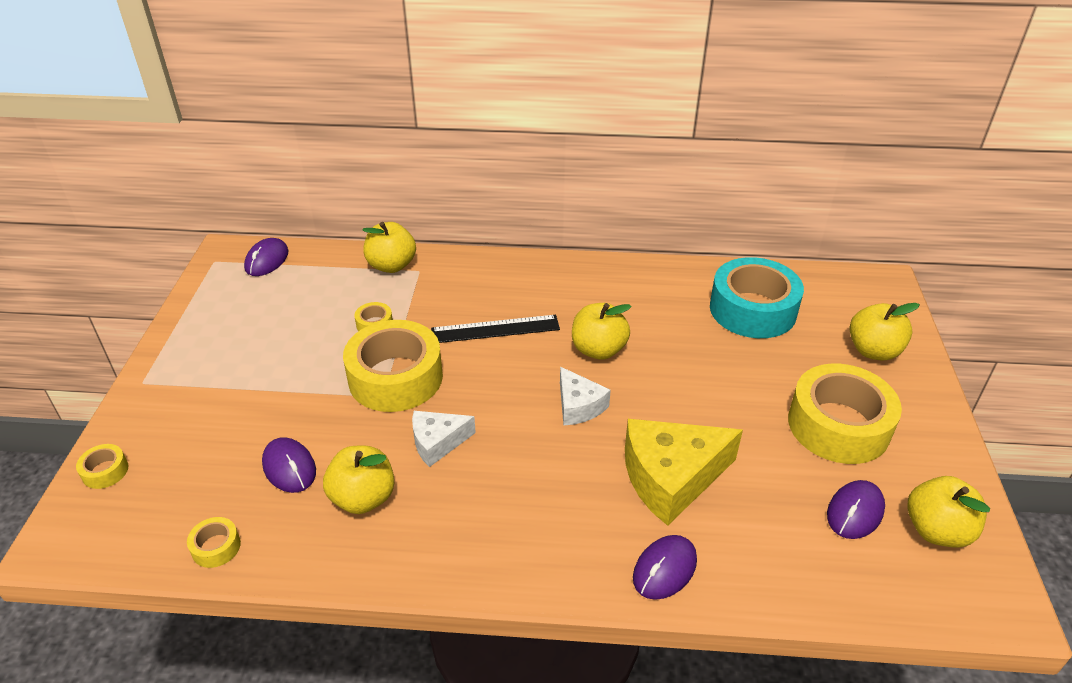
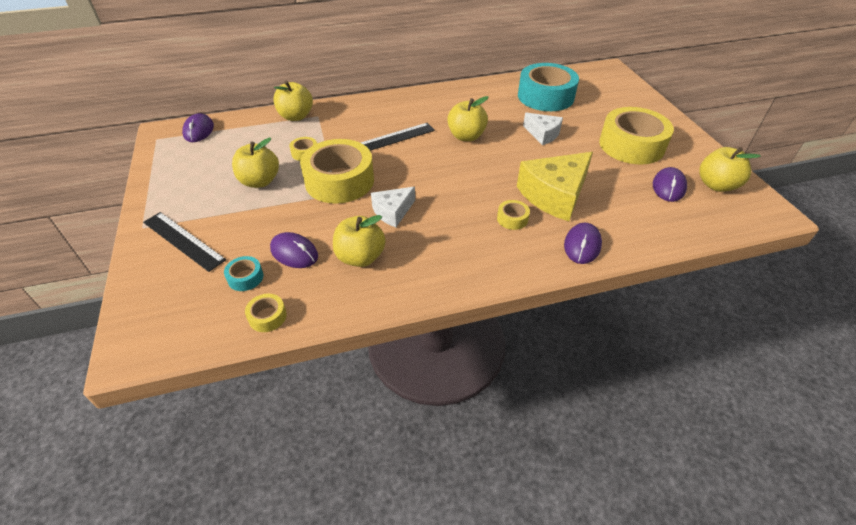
camera: 20 degrees left, 5 degrees up
yellow tape [76,444,129,489] -> yellow tape moved to [497,200,530,230]
white cheese [560,367,611,426] -> white cheese moved to [523,113,563,145]
yellow apple [850,303,920,360] -> yellow apple moved to [232,138,279,188]
none -> black ruler [143,212,226,272]
none -> turquoise tape [224,256,263,291]

